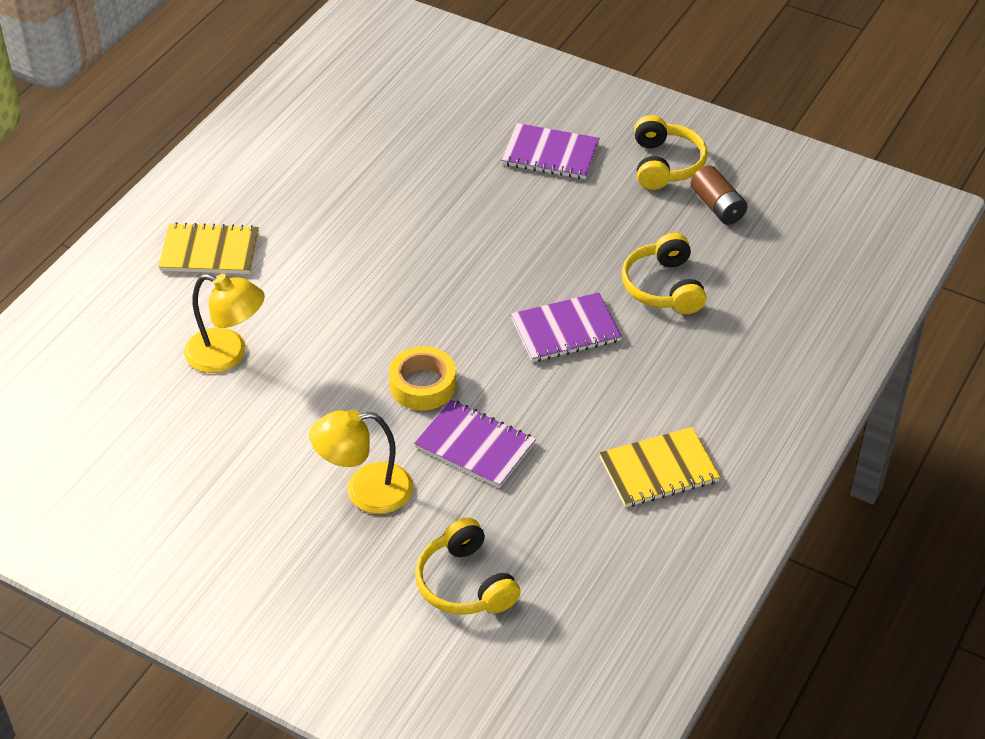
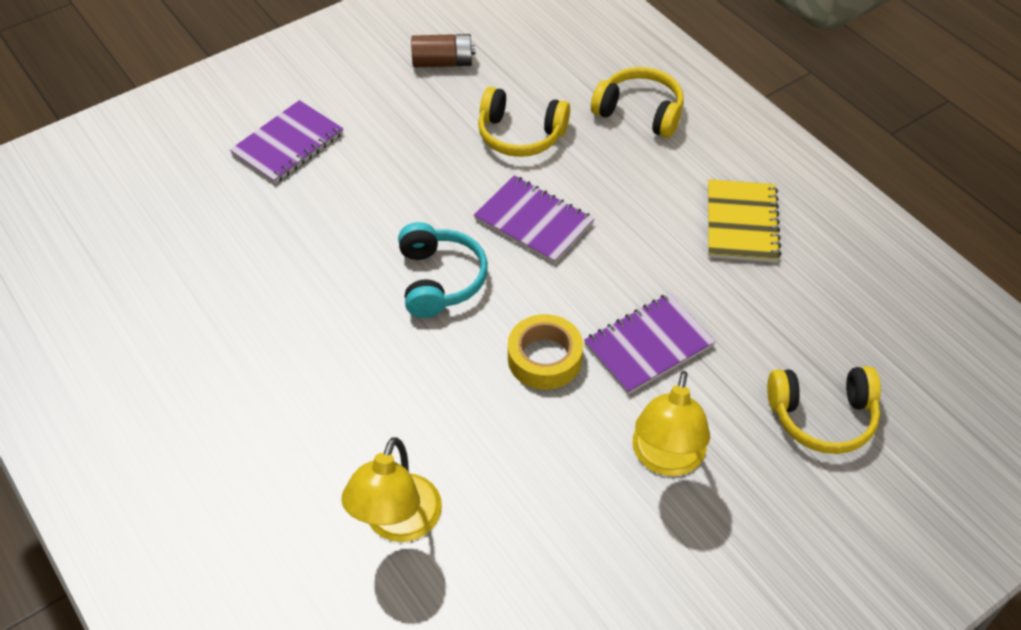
camera: 65 degrees left, 5 degrees up
yellow notebook [158,222,259,274] -> none
yellow lamp [184,274,265,373] -> yellow lamp turned 150 degrees clockwise [342,437,442,542]
purple notebook [511,292,622,362] -> purple notebook turned 60 degrees counterclockwise [474,176,594,264]
yellow headphones [634,115,707,190] -> yellow headphones moved to [591,67,684,138]
none -> turquoise headphones [398,222,488,318]

